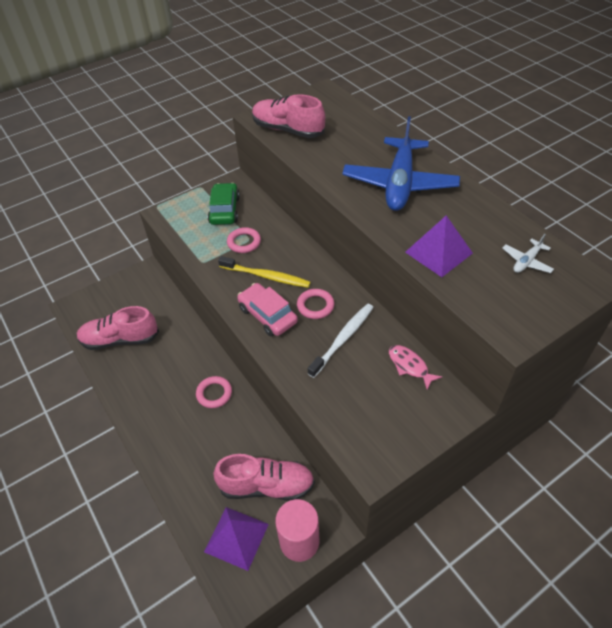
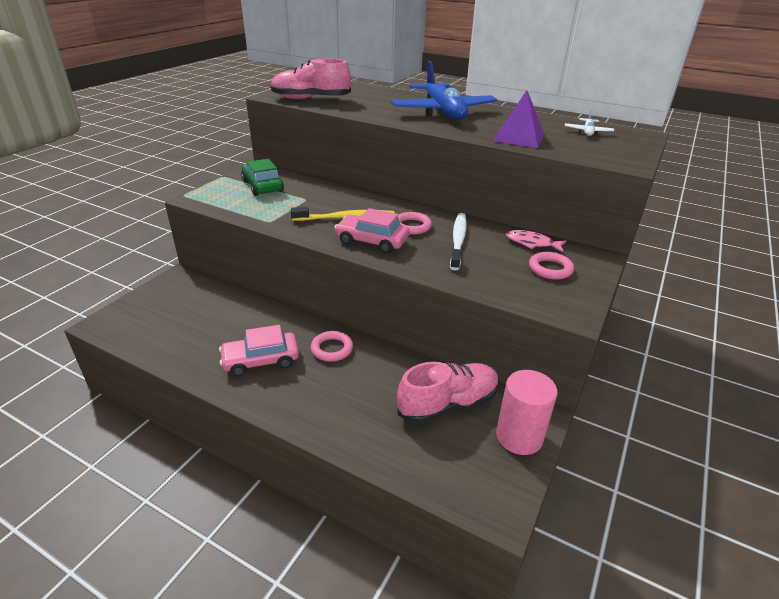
camera: 30 degrees left, 15 degrees down
pink shoe [77,306,159,350] -> none
purple pyramid [204,507,269,571] -> none
pink ring [227,227,261,253] -> pink ring moved to [529,252,574,280]
none -> pink car [219,325,299,377]

